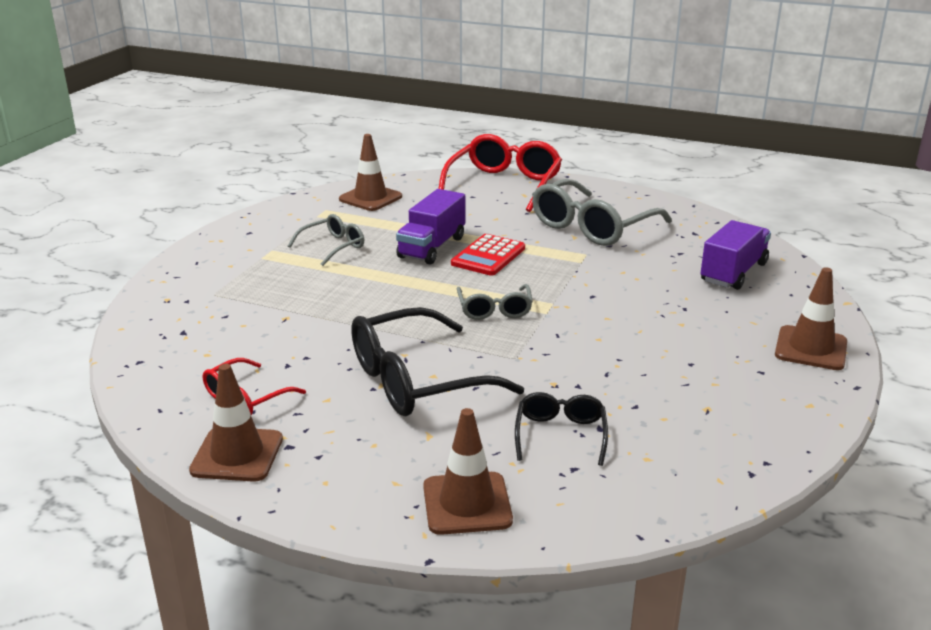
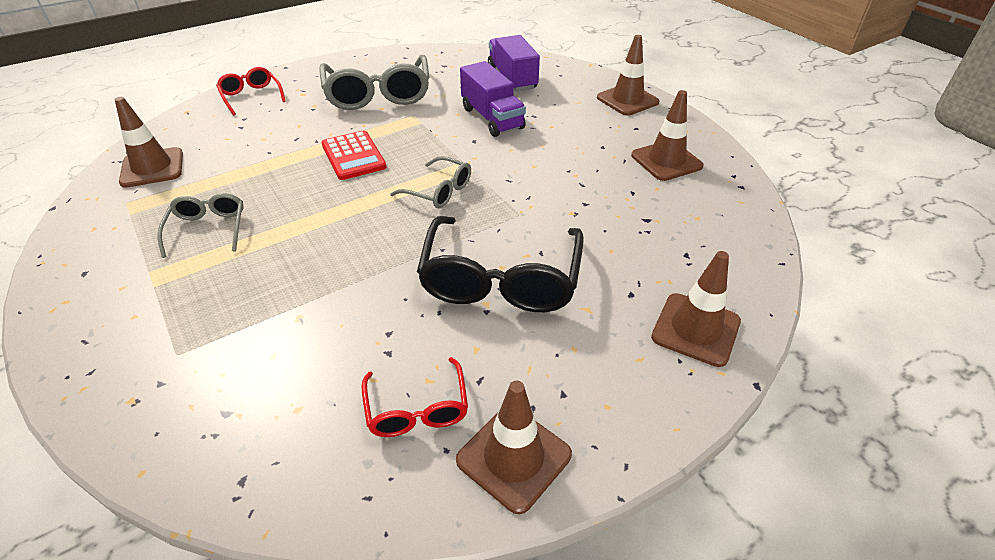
camera: 55 degrees left, 15 degrees up
purple truck [396,189,465,265] -> purple truck moved to [460,61,526,137]
red glasses [438,134,562,212] -> red glasses [216,67,286,115], size x0.53
black glasses [515,392,608,466] -> none
none -> brown traffic cone [631,90,703,181]

